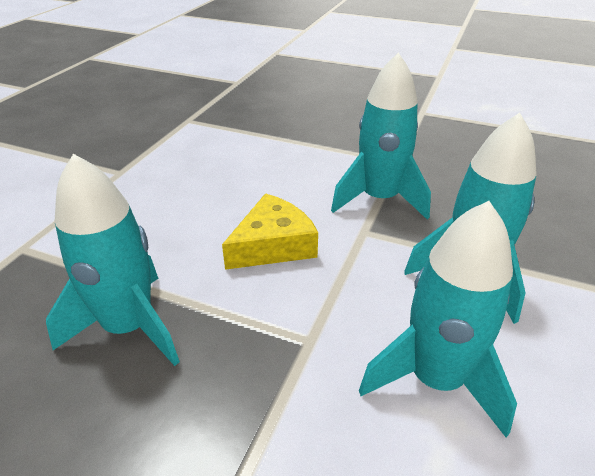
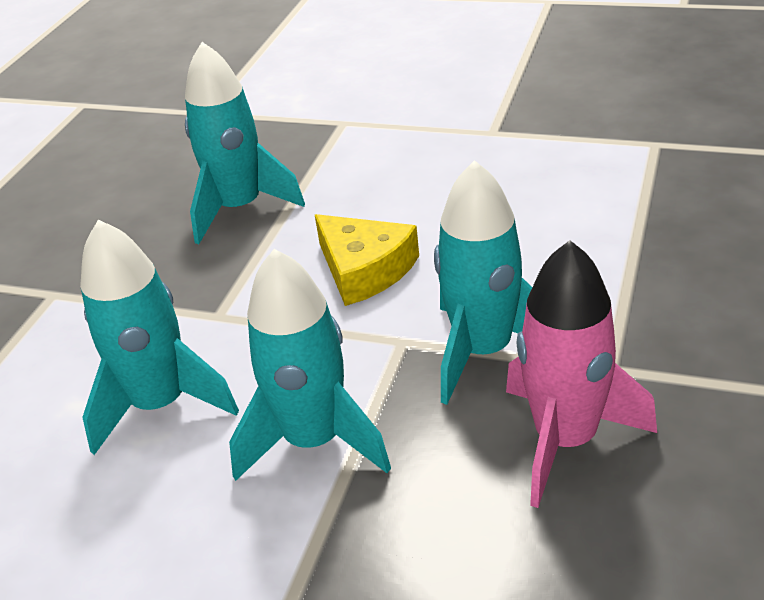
camera: 90 degrees right, 0 degrees up
none -> pink rocket [506,240,657,508]

